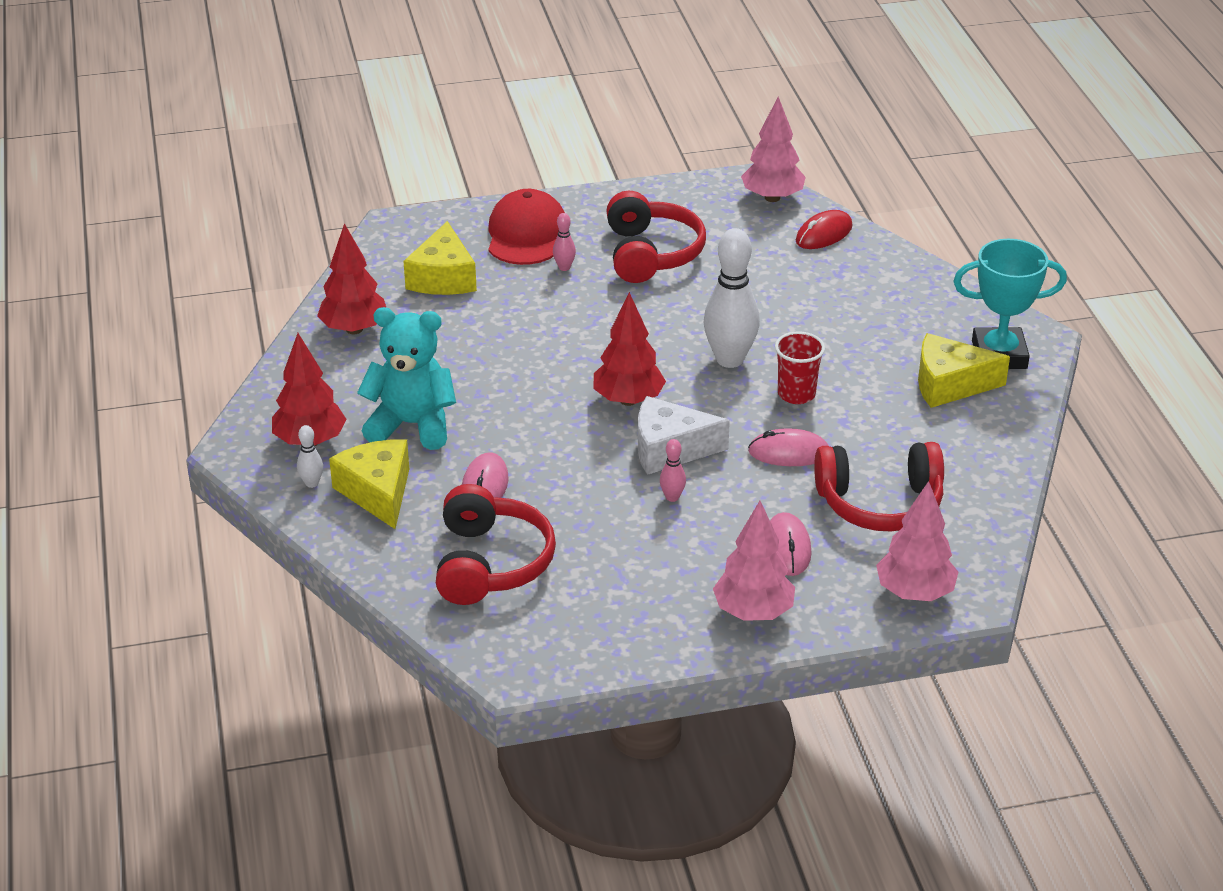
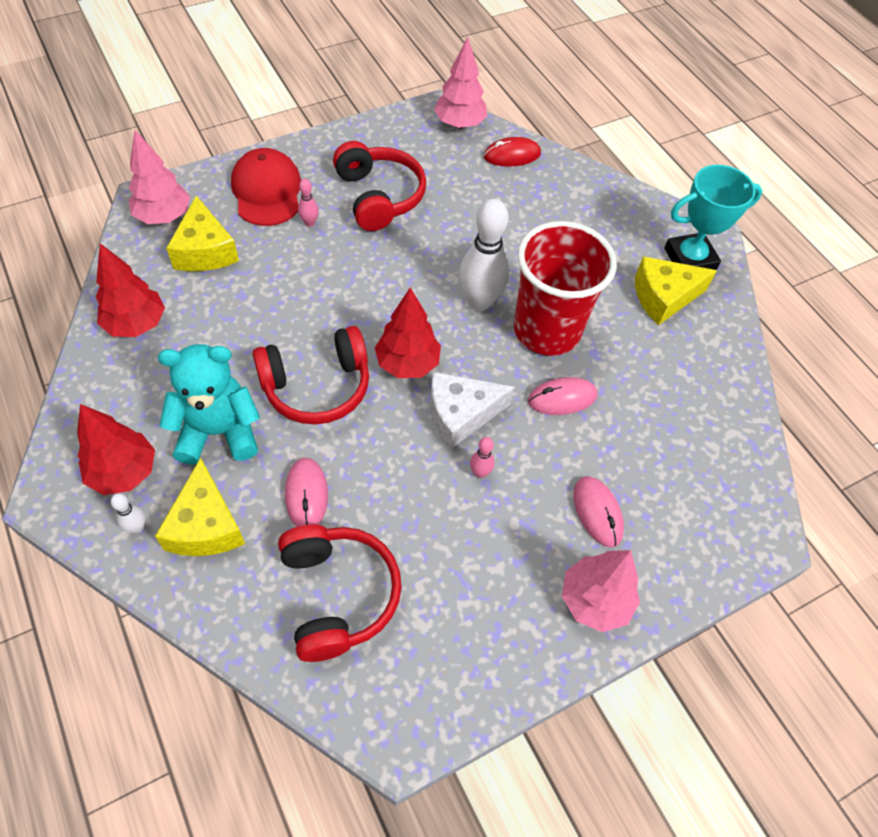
camera: 20 degrees left, 20 degrees up
yellow cheese [329,439,409,529] -> yellow cheese turned 150 degrees counterclockwise [155,458,245,556]
red cup [775,331,825,404] -> red cup [514,221,617,356], size x2.07
red mouse [796,210,853,249] -> red mouse turned 45 degrees clockwise [484,137,541,167]
red headphones [814,442,944,531] -> red headphones moved to [253,326,369,425]
pink tree [876,481,958,601] -> pink tree moved to [129,130,190,224]

